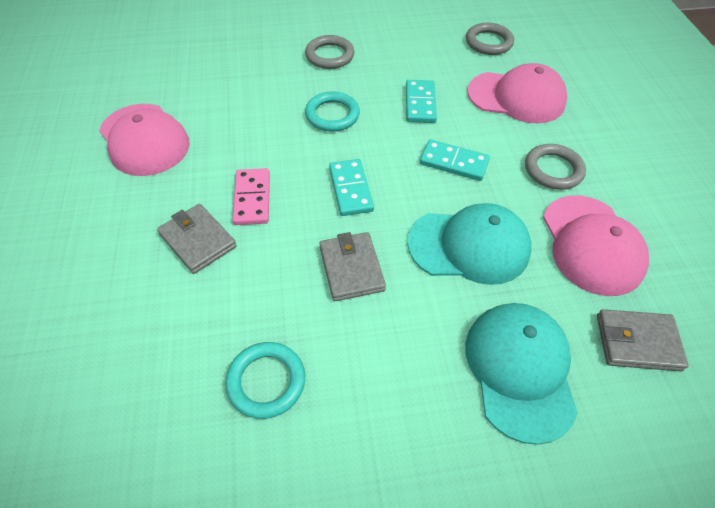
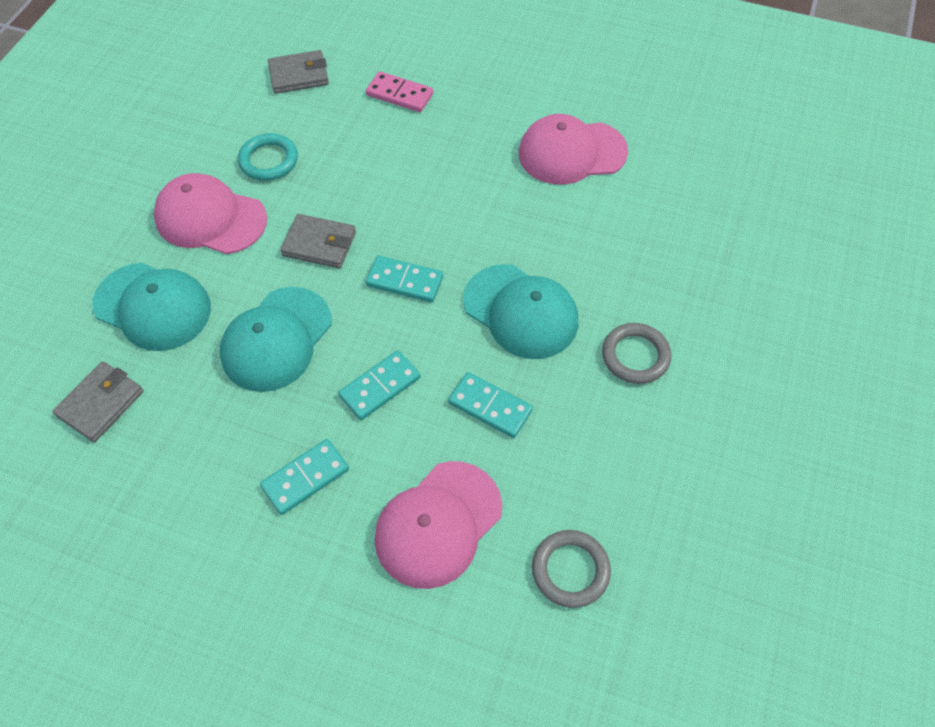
camera: 120 degrees right, 5 degrees up
grey wallet [157,204,237,274] -> grey wallet moved to [268,50,329,94]
pink domino [232,168,270,225] -> pink domino moved to [366,71,434,112]
turquoise ring [305,91,360,132] -> turquoise cap [463,264,578,359]
grey ring [525,144,586,190] -> turquoise domino [260,439,349,515]
pink cap [543,195,649,296] -> pink cap moved to [154,173,267,254]

